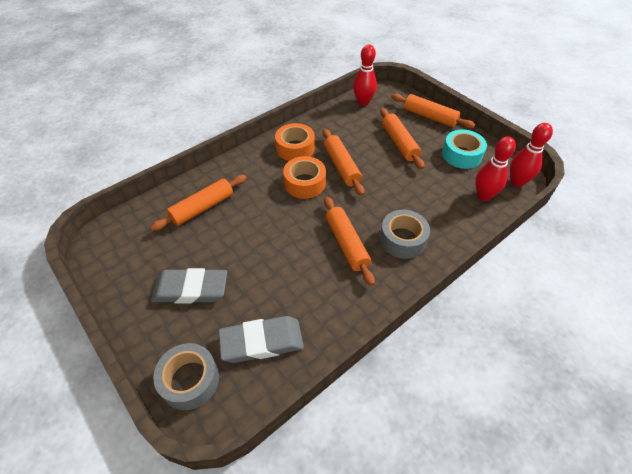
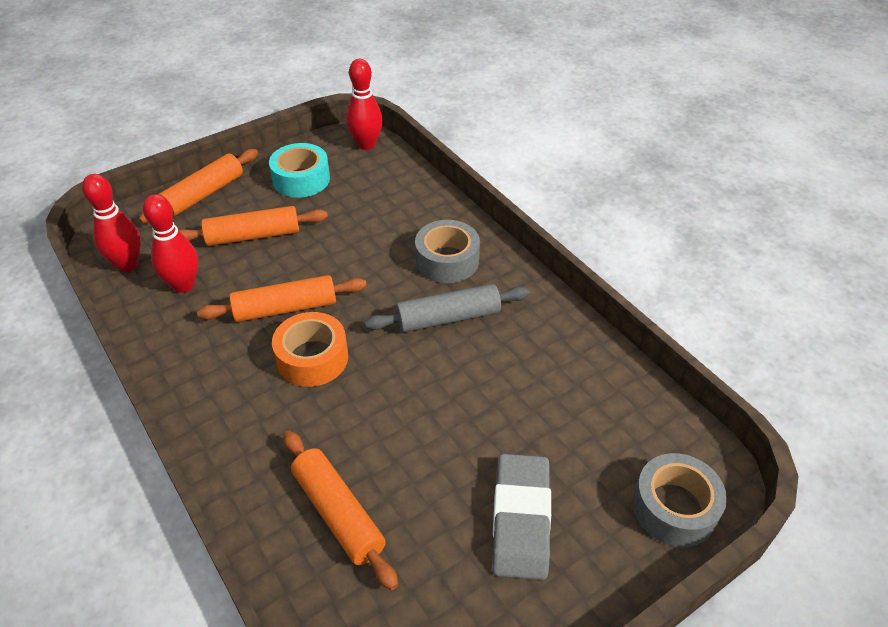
camera: 85 degrees left, 5 degrees down
grey eraser [218,316,304,363] -> none
orange tape [275,123,315,161] -> none
orange rolling pin [324,197,375,286] -> grey rolling pin [365,284,530,332]
red bowling pin [475,137,516,201] -> red bowling pin moved to [143,194,198,293]

